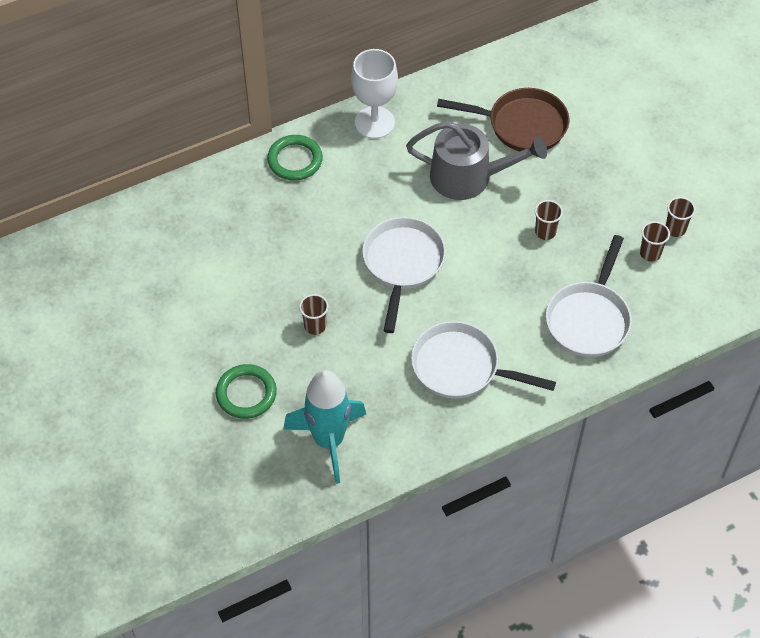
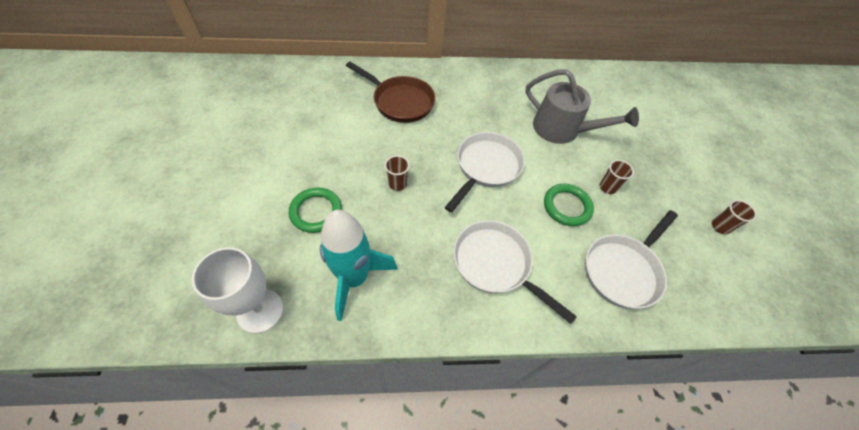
camera: 20 degrees right, 0 degrees up
green ring [267,135,323,181] -> green ring moved to [544,184,594,226]
white goblet [351,49,398,139] -> white goblet moved to [192,247,283,334]
brown pan [437,88,569,151] -> brown pan moved to [346,62,435,123]
brown cup [640,221,670,262] -> none

